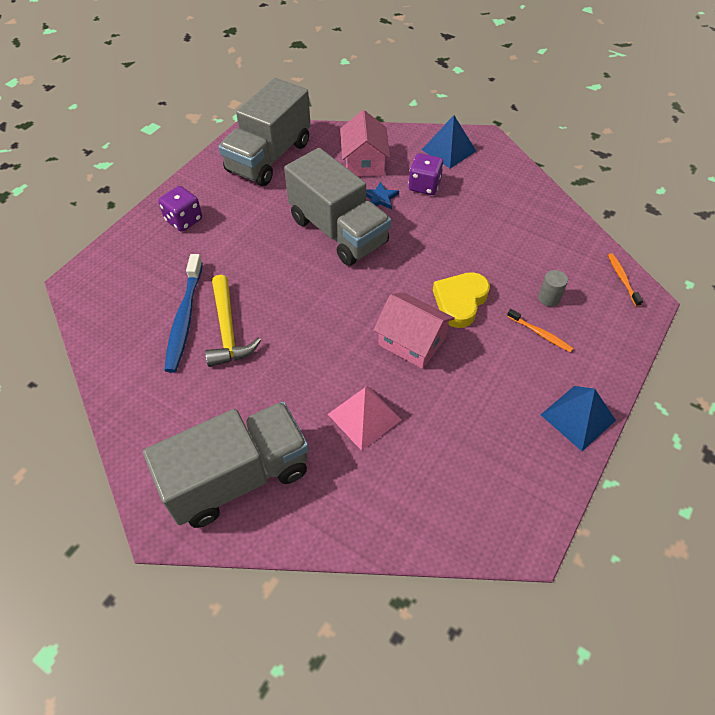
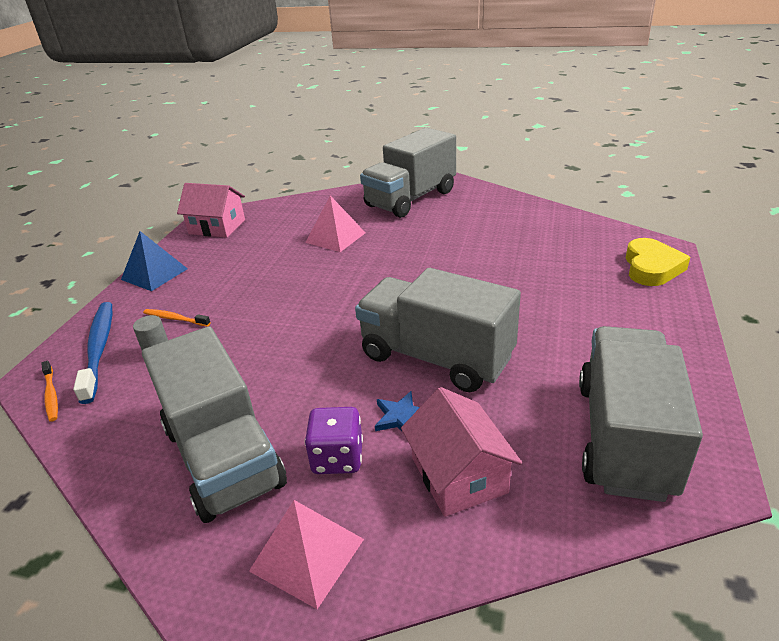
camera: 165 degrees right, 20 degrees down
purple dice [158,186,202,232] -> none
blue toothbrush [164,254,203,373] -> blue toothbrush moved to [73,302,112,404]
yellow hammer [205,275,261,367] -> none
pink house [373,292,455,369] -> pink house moved to [177,183,245,238]
blue pyramid [422,115,476,168] -> pink pyramid [249,500,364,609]
yellow heart [433,272,490,328] -> yellow heart moved to [626,238,690,286]
none -> grey truck [142,326,287,523]

